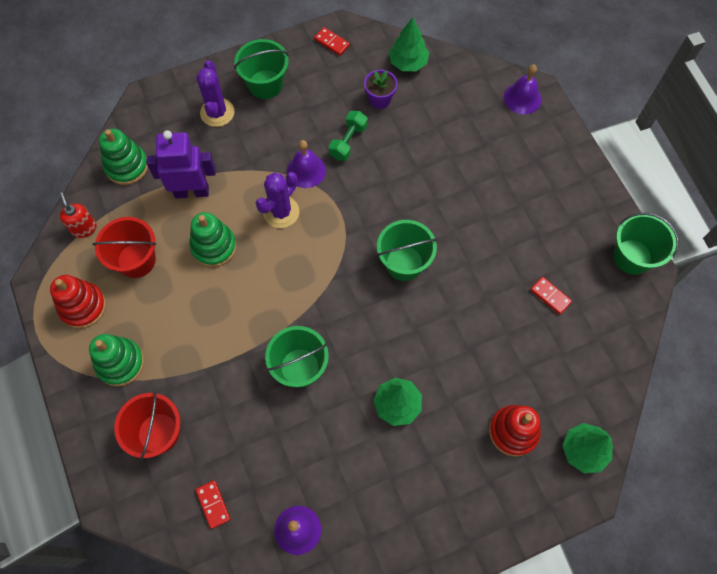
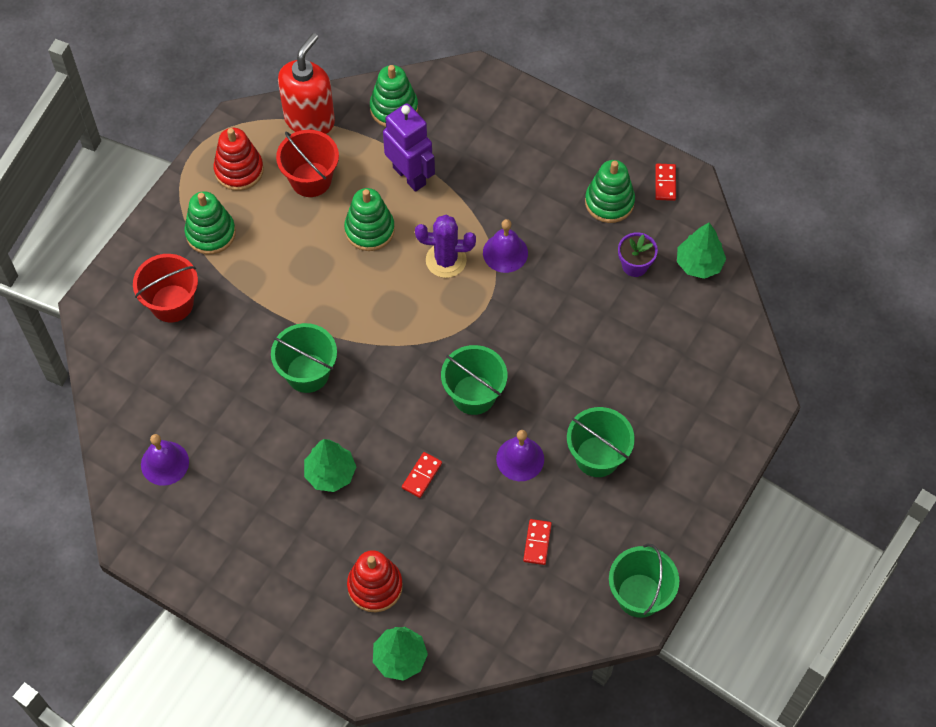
camera: 55 degrees right, 5 degrees down
red soap dispenser [59,193,97,238] -> red soap dispenser [278,33,335,134], size x1.91
purple cactus [196,60,235,127] -> none
red domino [196,480,231,529] -> red domino moved to [402,452,442,498]
green bucket [234,39,289,99] -> green bucket moved to [567,407,635,477]
green dumbbell [329,111,368,161] -> none
purple bell [504,64,542,114] -> purple bell moved to [496,430,544,481]
none -> green stacking toy [585,160,635,223]

